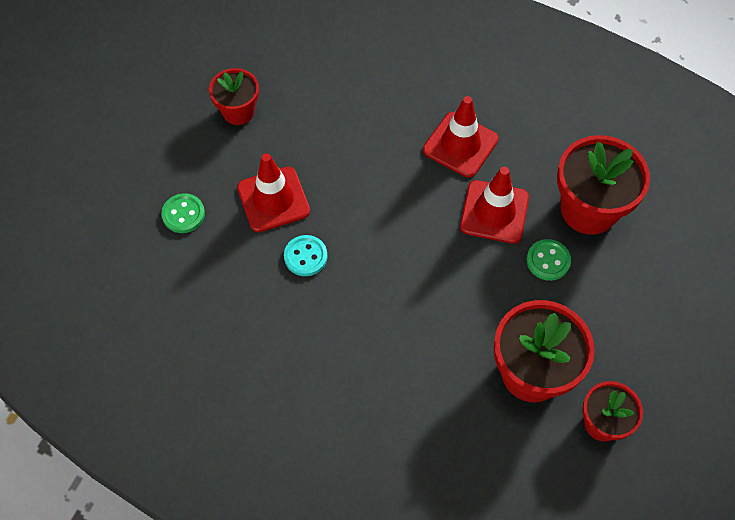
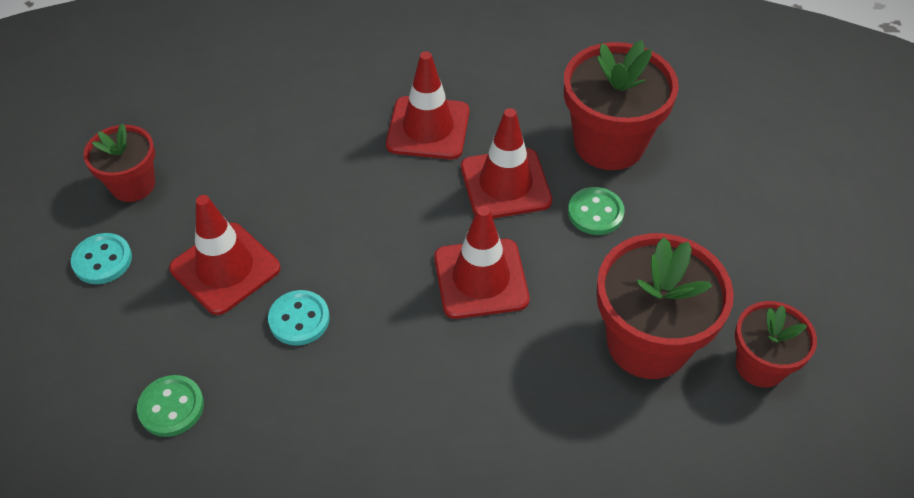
camera: 25 degrees left, 10 degrees down
green button [161,193,205,233] -> green button moved to [137,375,204,437]
none -> turquoise button [71,233,132,284]
none -> red traffic cone [434,206,529,319]

